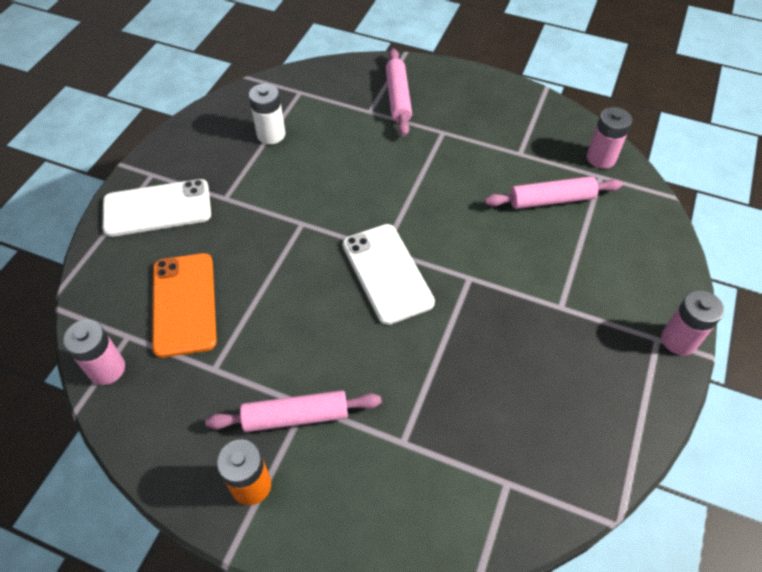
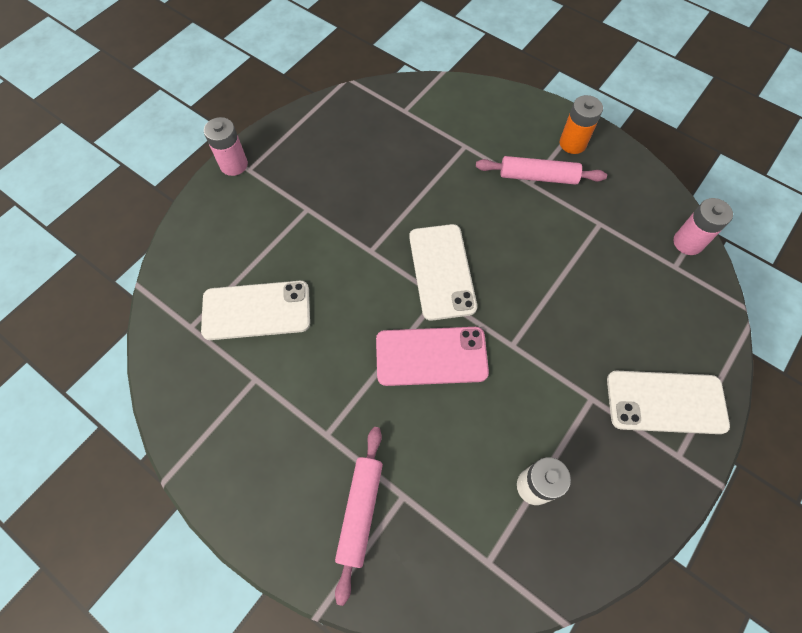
camera: 165 degrees left, 10 degrees up
orange phone [152,253,217,358] -> none
pink rolling pin [484,176,623,209] -> white phone [201,281,310,340]
pink battery [587,107,632,169] -> none
none -> pink phone [376,327,489,386]

